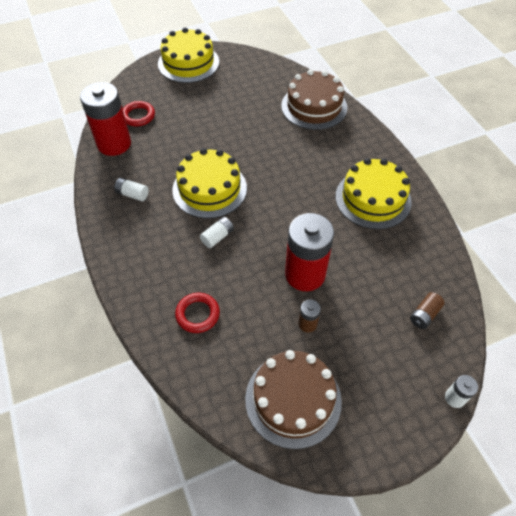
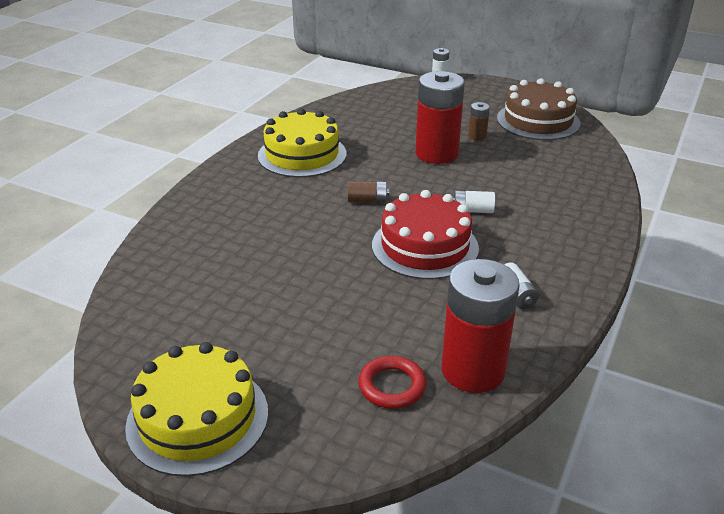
camera: 130 degrees left, 20 degrees down
yellow cake [172,148,247,219] -> red cake [372,190,479,279]
red ring [175,293,220,333] -> none
brown cake [281,69,348,130] -> none
brown battery [410,292,445,329] -> brown battery moved to [348,181,389,202]

